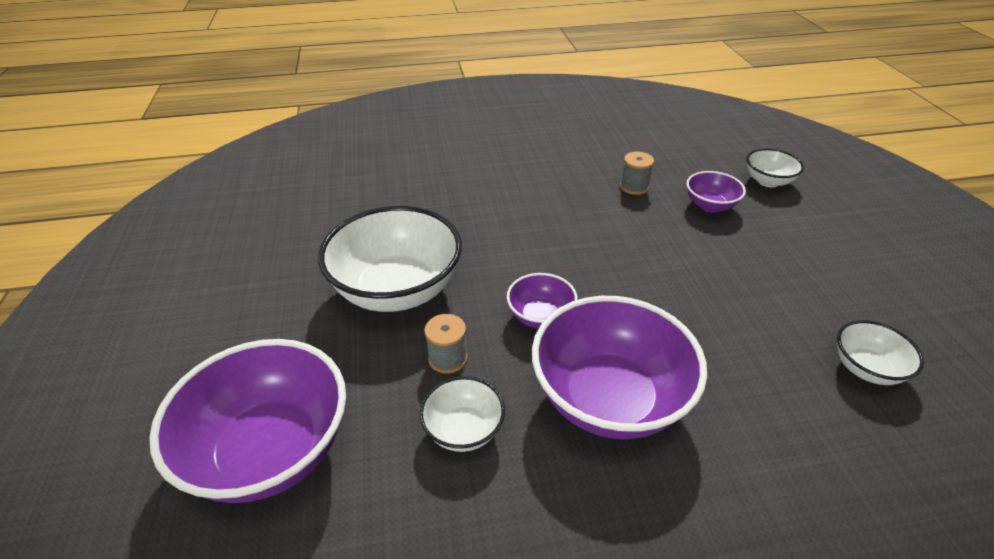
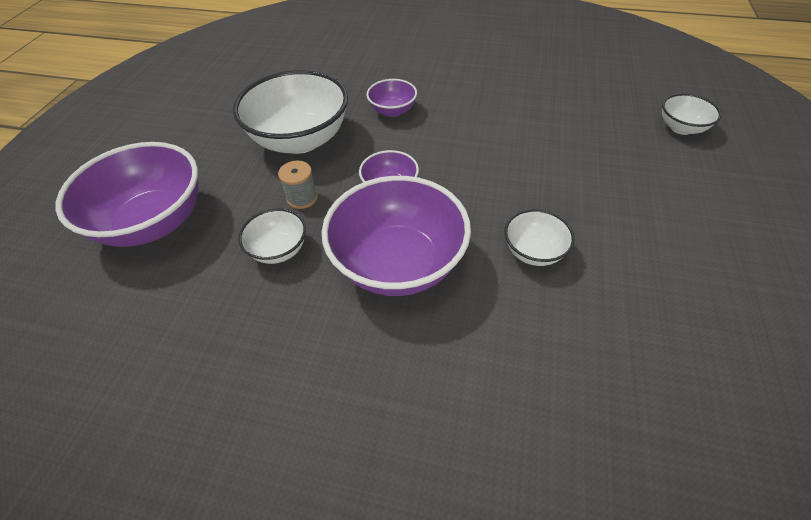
camera: 25 degrees right, 10 degrees up
grey spool [620,152,654,195] -> none
purple bowl [687,171,746,212] -> purple bowl moved to [366,79,417,117]
white bowl [837,320,924,385] -> white bowl moved to [504,209,575,266]

